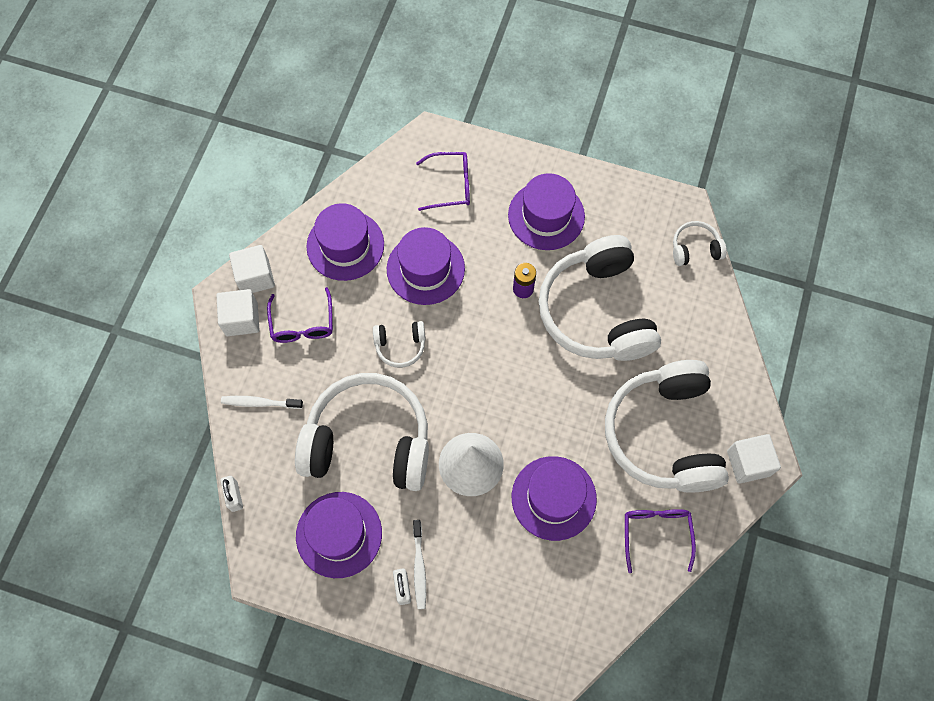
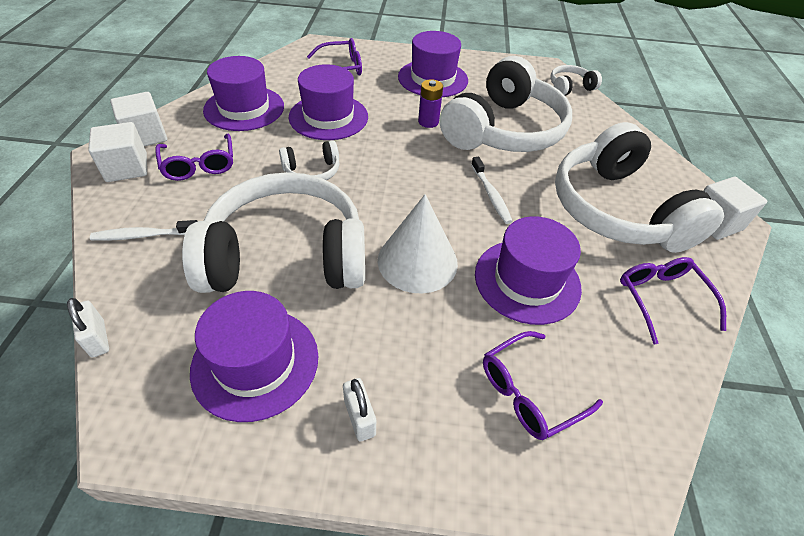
camera: 15 degrees left, 20 degrees down
white toothbrush [413,520,426,609] -> white toothbrush moved to [471,157,513,224]
white headphones [539,235,661,361] -> white headphones turned 120 degrees counterclockwise [440,56,572,152]
none -> purple glasses [483,331,603,440]

